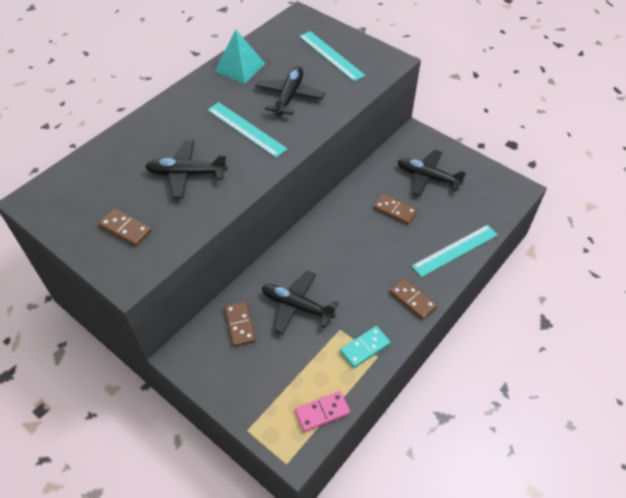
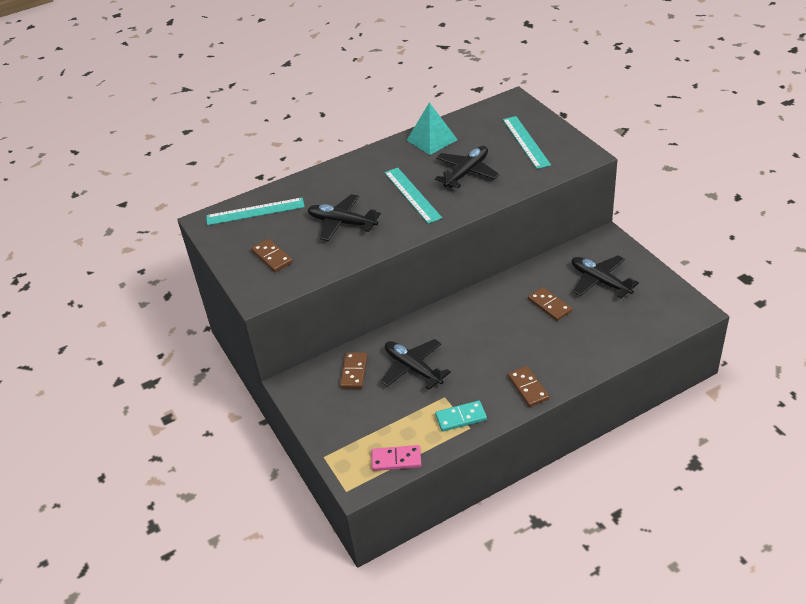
camera: 25 degrees right, 10 degrees down
turquoise ruler [412,225,498,277] -> turquoise ruler moved to [206,197,305,225]

